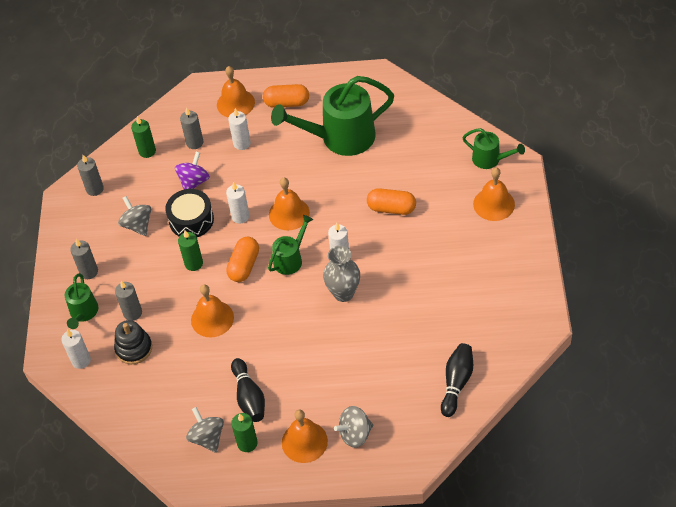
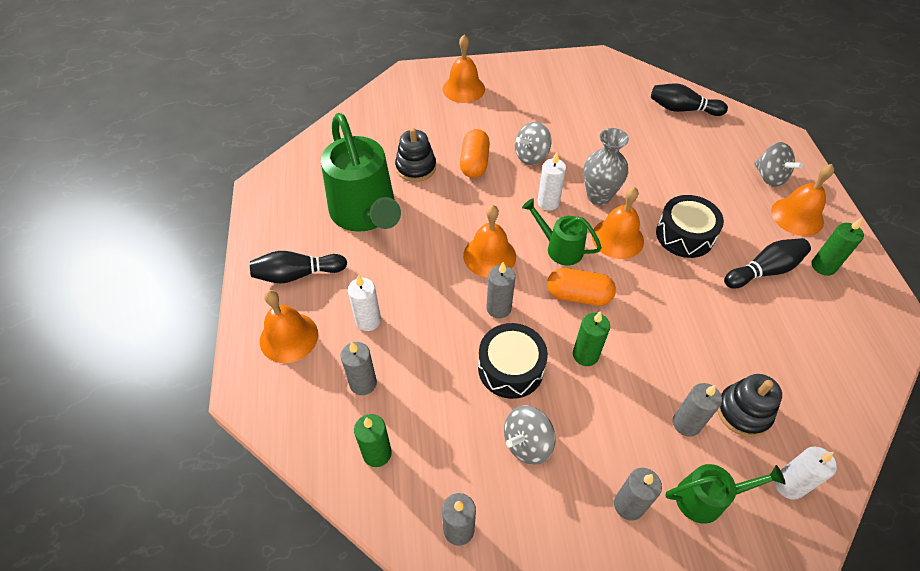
camera: 100 degrees left, 0 degrees up
purple spinning top [175,152,210,189] -> none
grey spinning top [186,407,224,453] -> grey spinning top moved to [515,122,552,165]
orange bell [191,284,234,338] -> orange bell moved to [592,187,644,259]
white candle [226,182,250,224] -> grey candle [486,262,515,318]
orange capsule [263,84,309,108] -> black bowling pin [250,251,347,284]
green watering can [462,128,525,169] -> none
none -> black stacking toy [395,128,436,182]
none -> black drum [656,195,724,258]

